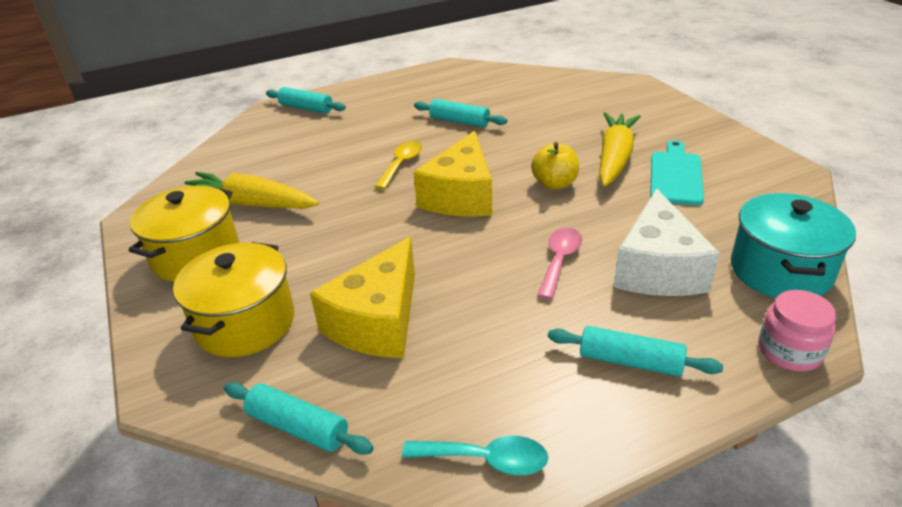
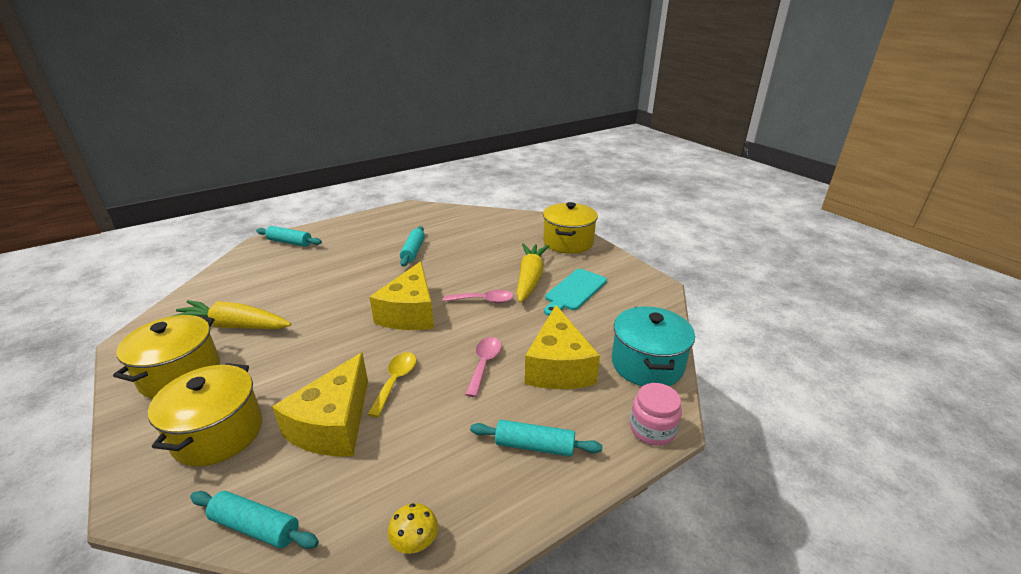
camera: 10 degrees left, 5 degrees down
yellow spoon [374,141,422,190] -> yellow spoon moved to [367,352,417,417]
turquoise spoon [402,436,548,475] -> yellow mushroom [388,503,438,554]
turquoise rolling pin [414,99,507,127] -> turquoise rolling pin turned 75 degrees clockwise [400,226,425,267]
yellow apple [531,142,579,189] -> pink spoon [443,290,514,303]
white cheese [614,188,720,296] -> yellow cheese [525,305,600,389]
turquoise cutting board [650,140,704,205] -> turquoise cutting board turned 150 degrees counterclockwise [544,269,607,316]
none -> yellow pot [543,202,598,254]

